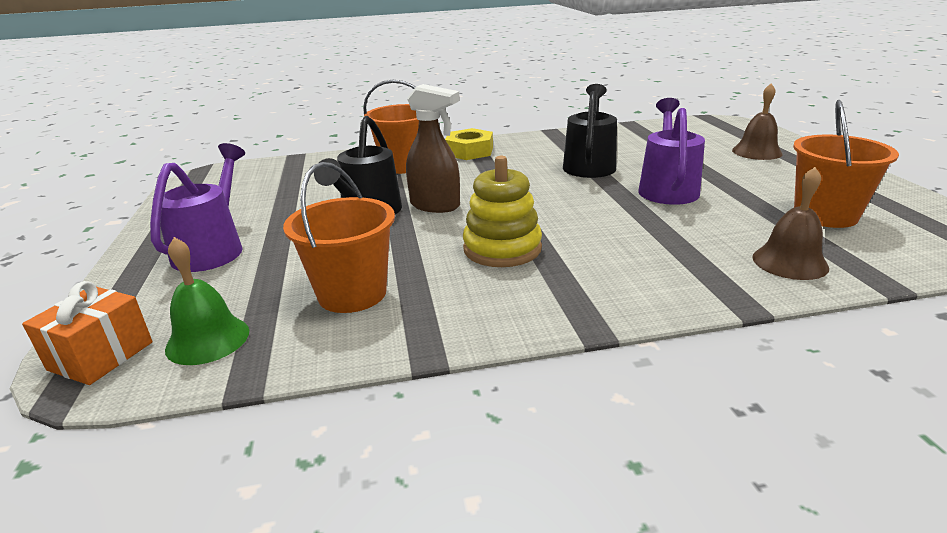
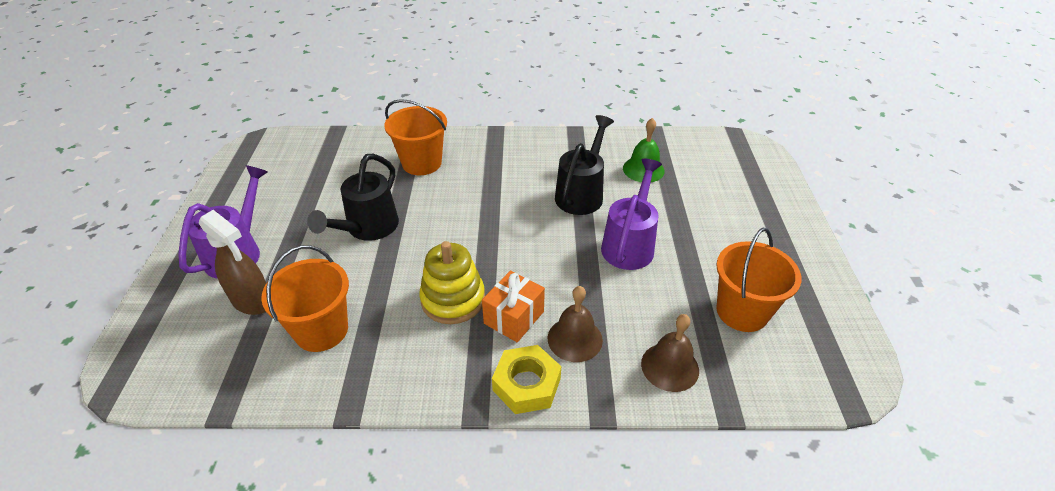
camera: 10 degrees right, 15 degrees up
orange gift [22,281,153,385] -> orange gift moved to [482,270,545,342]
green bell [165,237,249,365] -> green bell moved to [623,118,665,182]
brown spray bottle [406,84,460,213] -> brown spray bottle moved to [199,210,266,315]
yellow nut [445,128,493,160] -> yellow nut moved to [492,345,561,414]
brown bell [732,83,783,160] -> brown bell moved to [548,286,603,362]

